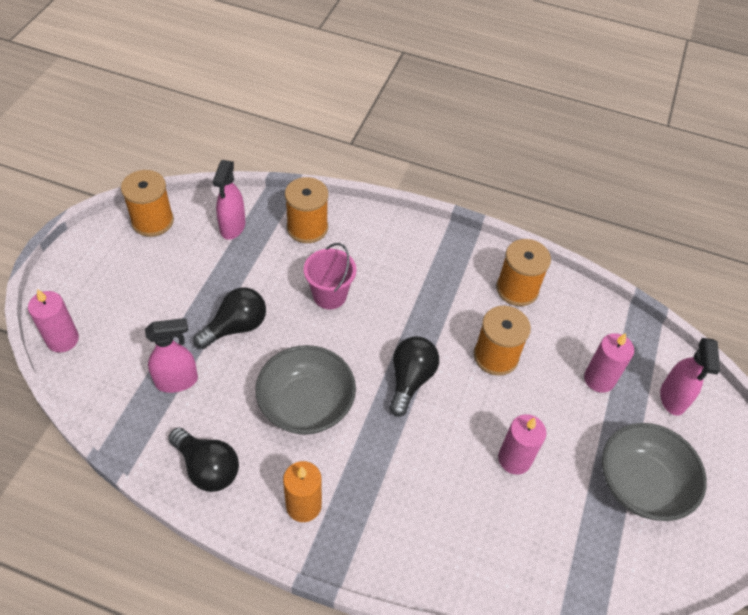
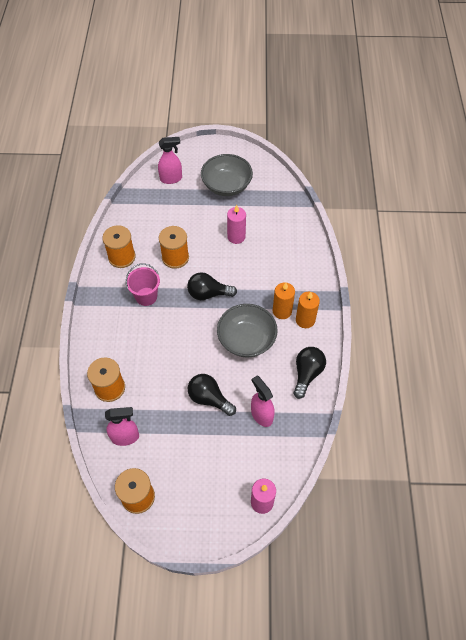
camera: 105 degrees left, 5 degrees up
pink bucket [304,243,356,309] -> pink bucket moved to [126,263,160,306]
pink candle [584,333,634,393] -> none
none -> orange candle [273,282,295,319]

